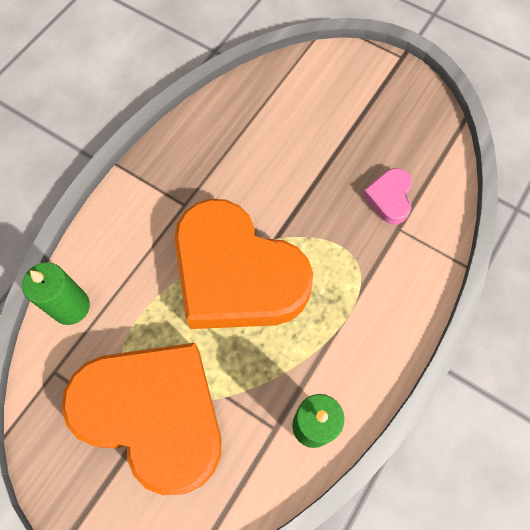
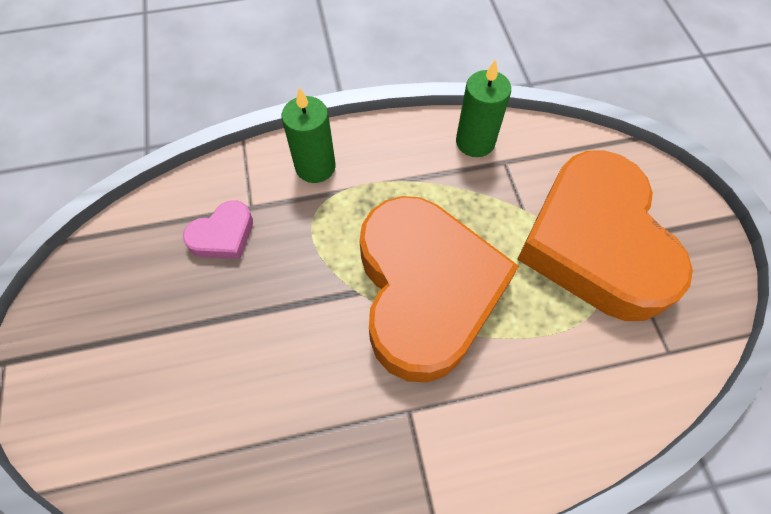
camera: 135 degrees left, 5 degrees down
green candle [22,263,90,325] -> green candle moved to [282,87,336,183]

